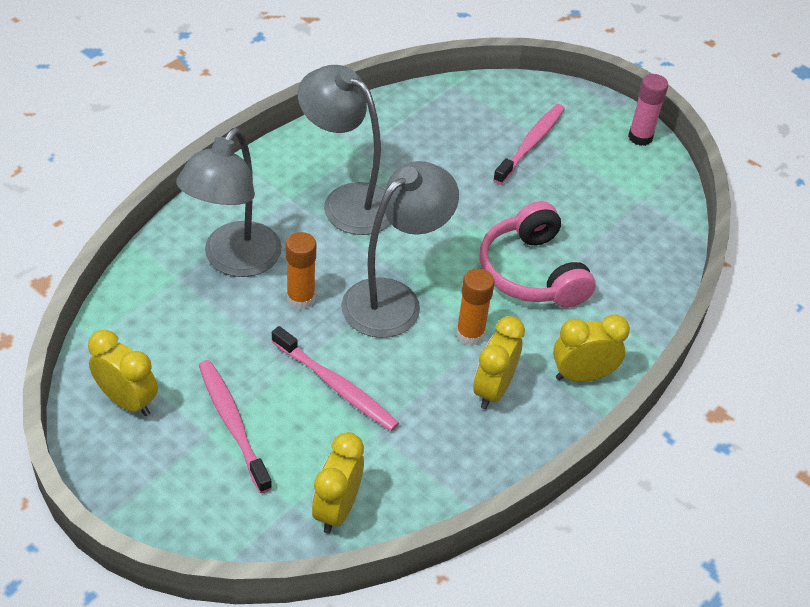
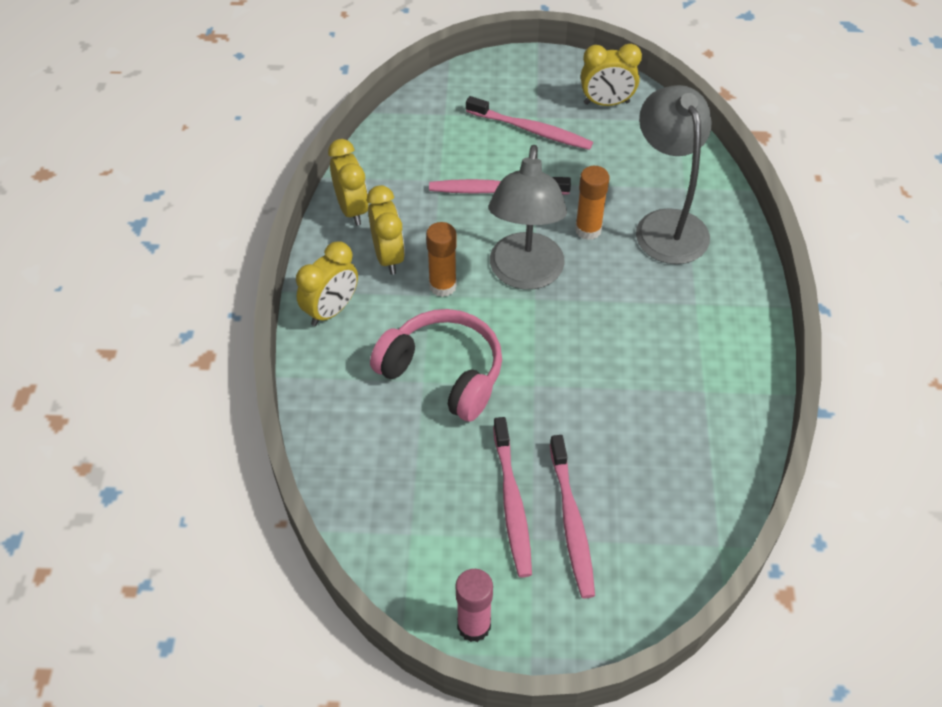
camera: 145 degrees right, 5 degrees up
grey lamp [298,65,391,235] -> none
yellow clock [312,432,364,533] -> yellow clock moved to [328,139,369,225]
none -> pink toothbrush [493,417,532,577]

